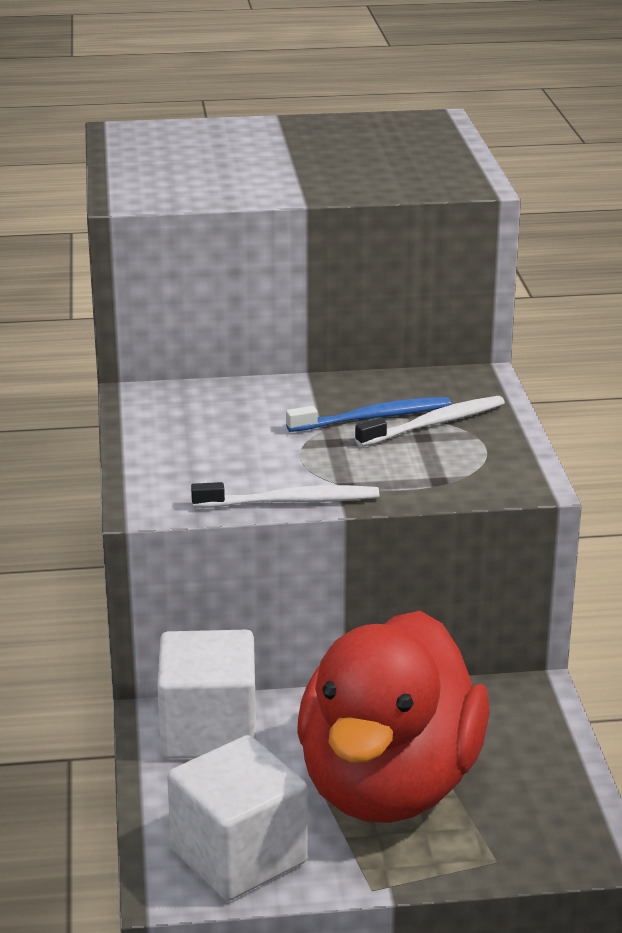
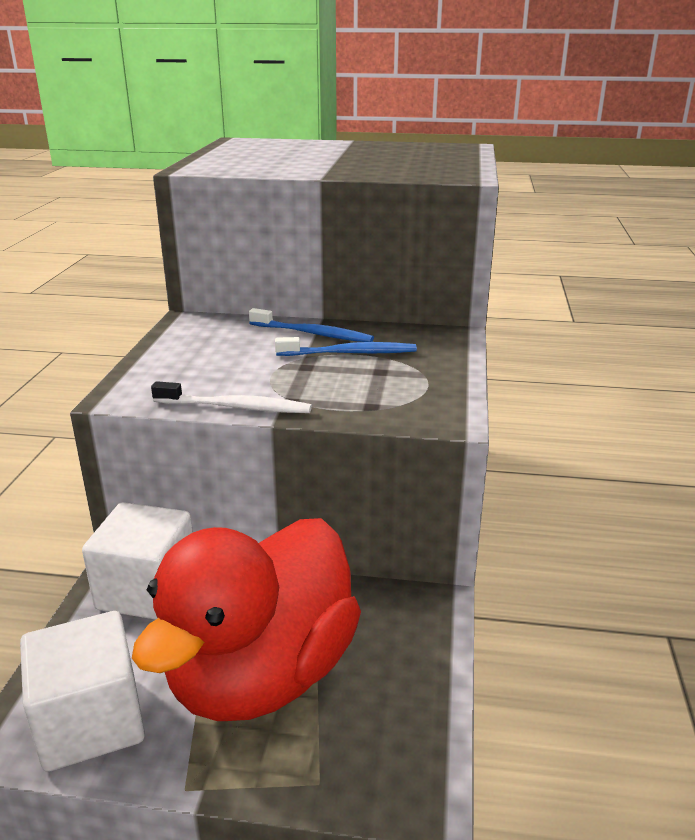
camera: 15 degrees right, 0 degrees up
white toothbrush [355,396,505,447] -> none
none -> blue toothbrush [249,308,374,342]

